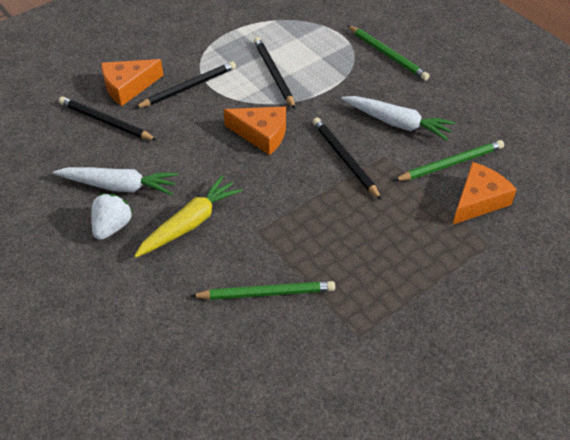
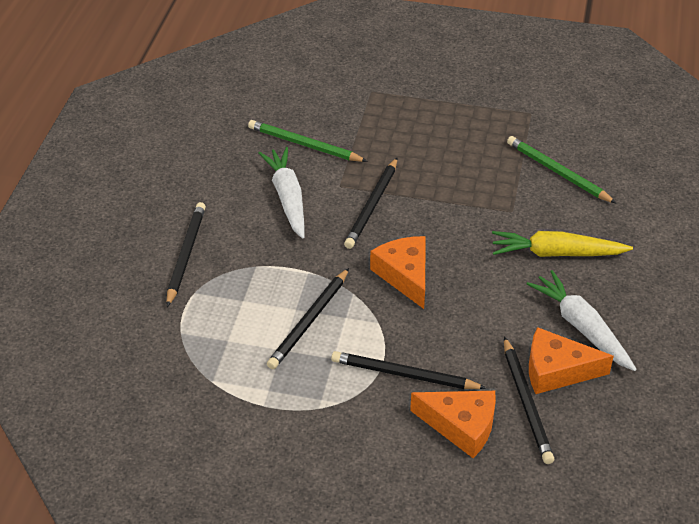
camera: 130 degrees left, 5 degrees down
white strawberry [91,194,133,240] -> none
green pencil [347,25,430,80] -> black pencil [166,202,206,307]
orange cheese [453,162,517,224] -> orange cheese moved to [529,327,614,394]

